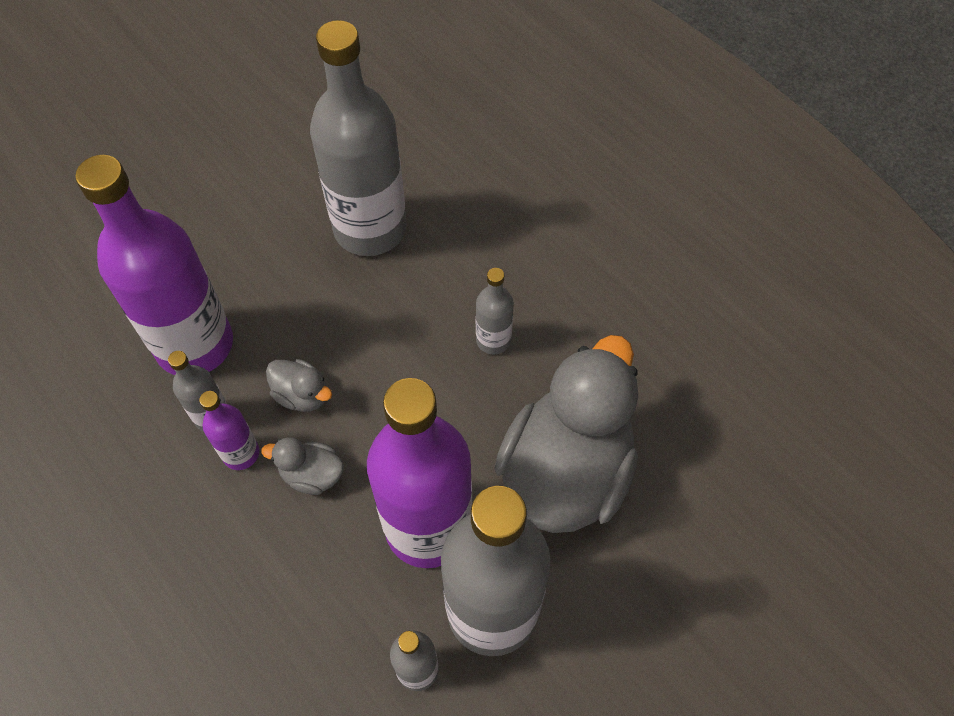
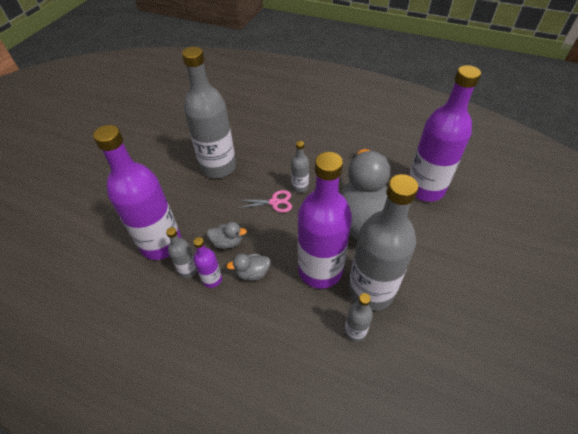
camera: 25 degrees left, 10 degrees down
none -> pink scissors [238,190,292,213]
none -> purple bottle [409,65,481,202]

